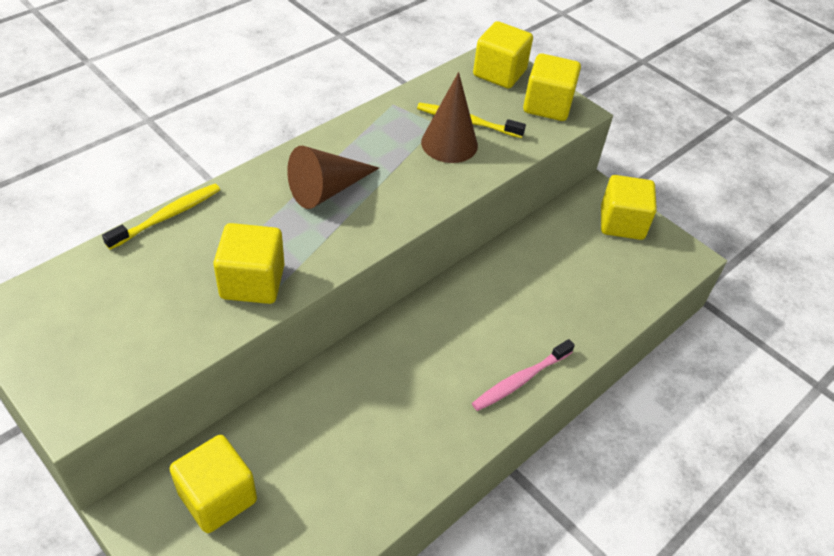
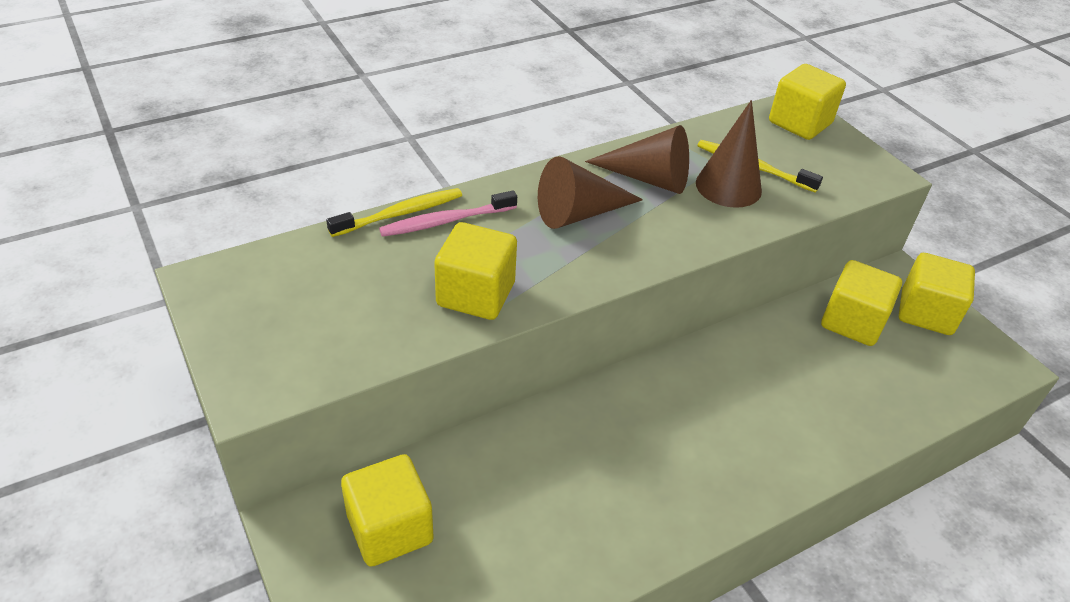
camera: 15 degrees right, 5 degrees down
pink toothbrush [472,339,575,411] -> pink toothbrush moved to [379,191,517,237]
yellow cube [523,53,581,121] -> yellow cube moved to [821,260,902,346]
none -> brown cone [585,125,689,194]

